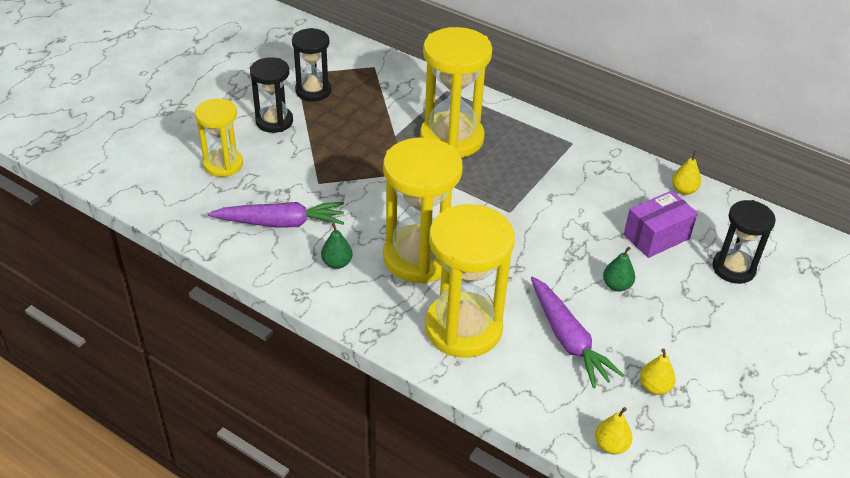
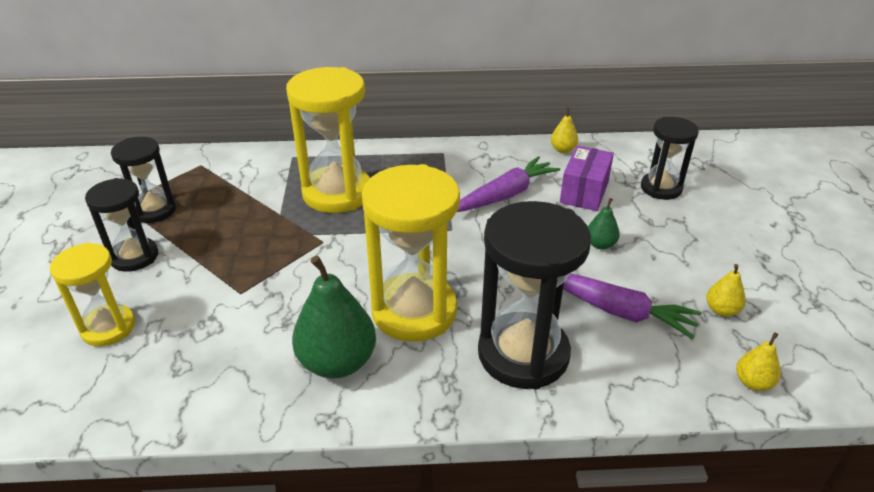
camera: 35 degrees left, 5 degrees down
purple carrot [208,202,344,228] -> purple carrot moved to [457,156,560,212]
green pear [321,223,353,269] -> green pear [292,255,376,378], size x2.05
yellow hourglass [425,204,515,358] -> black hourglass [478,201,591,390]

